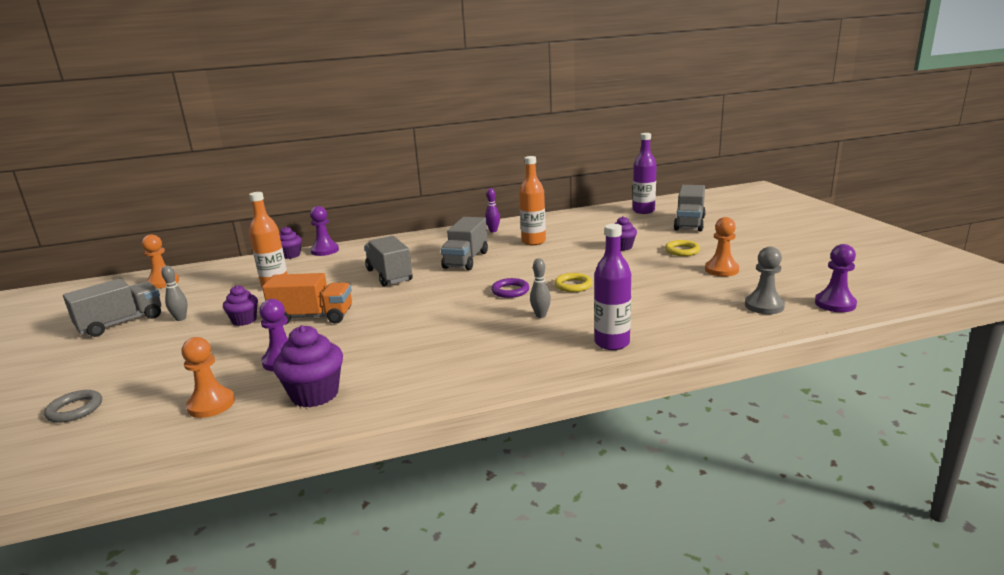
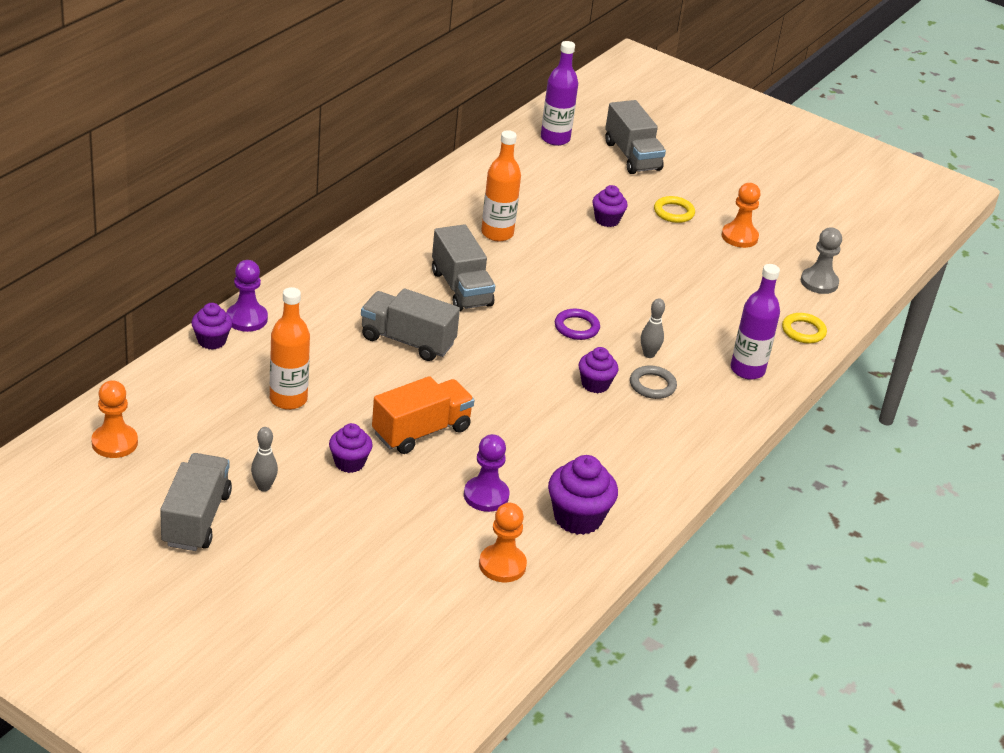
camera: 45 degrees left, 15 degrees up
grey ring [44,390,102,423] -> grey ring moved to [630,365,677,399]
purple bowling pin [485,188,500,232] -> none
yellow ring [554,273,592,292] -> yellow ring moved to [782,313,827,344]
purple pawn [815,244,857,312] -> none
none -> purple cupcake [579,347,618,393]

